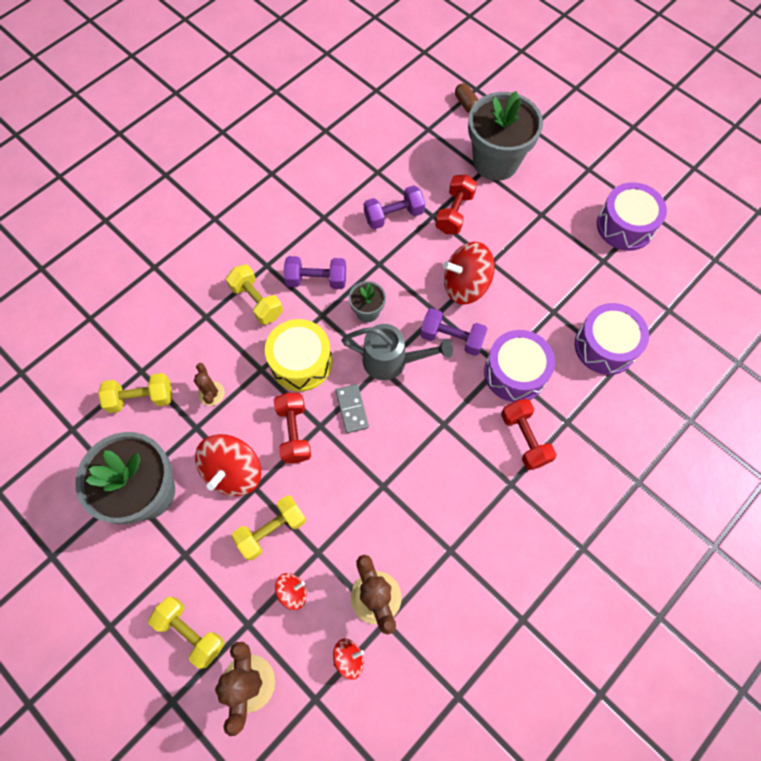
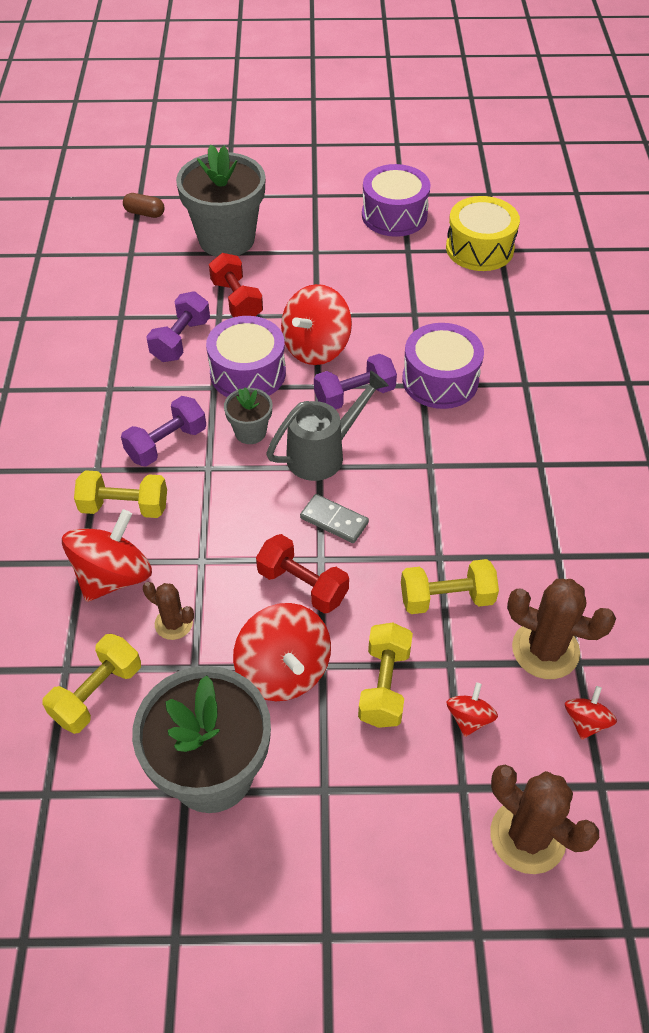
camera: 45 degrees left, 15 degrees down
yellow dumbbell [148,597,225,668] -> yellow dumbbell moved to [401,559,499,614]
yellow drum [265,319,332,391] -> yellow drum moved to [446,196,520,271]
red dumbbell [501,399,557,470] -> none
purple drum [575,303,649,375] -> purple drum moved to [206,316,286,397]
none -> red spinning top [62,509,152,602]

